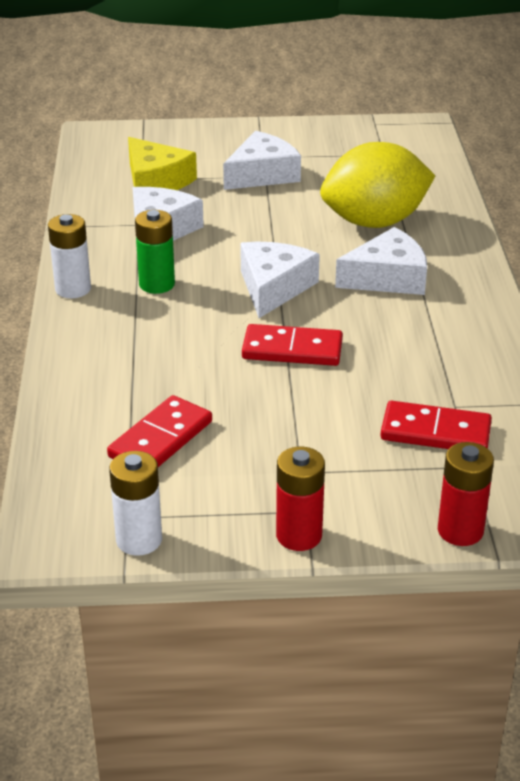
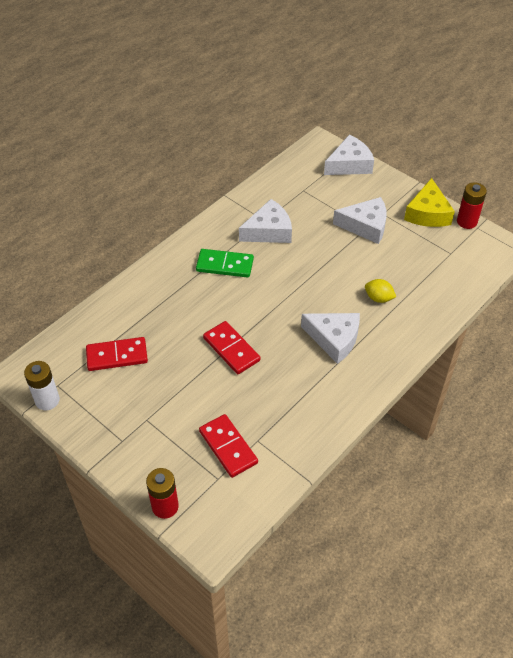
camera: 45 degrees right, 15 degrees up
white battery [48,214,91,298] -> none
yellow cheese [128,137,197,190] -> yellow cheese moved to [404,178,455,227]
green battery [135,210,175,294] -> green domino [196,249,254,278]
white cheese [240,242,320,318] -> white cheese moved to [324,135,374,175]
red battery [276,447,325,551] -> red battery moved to [457,183,487,229]
yellow lemon [320,142,435,228] -> yellow lemon [365,279,396,303], size x0.41

